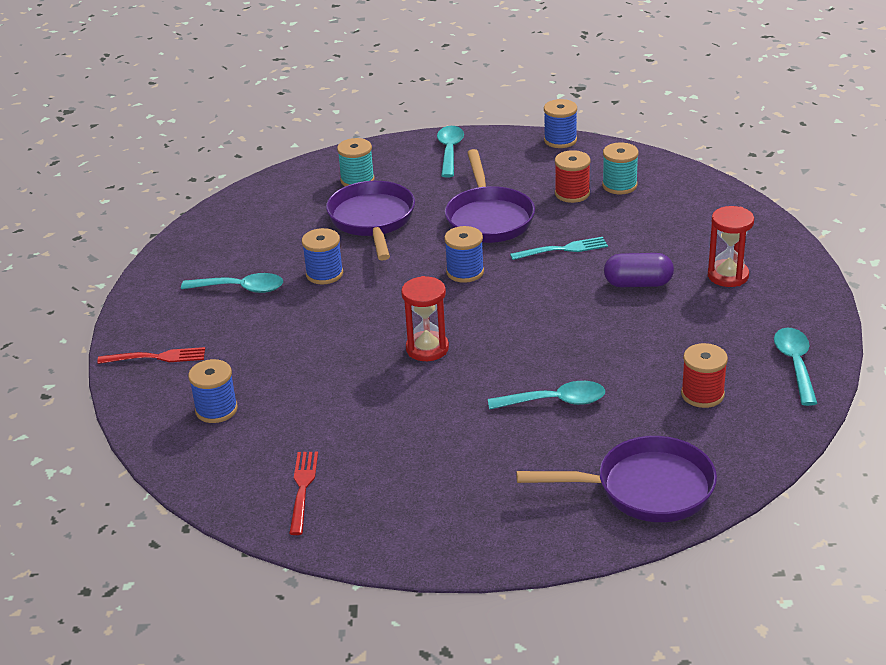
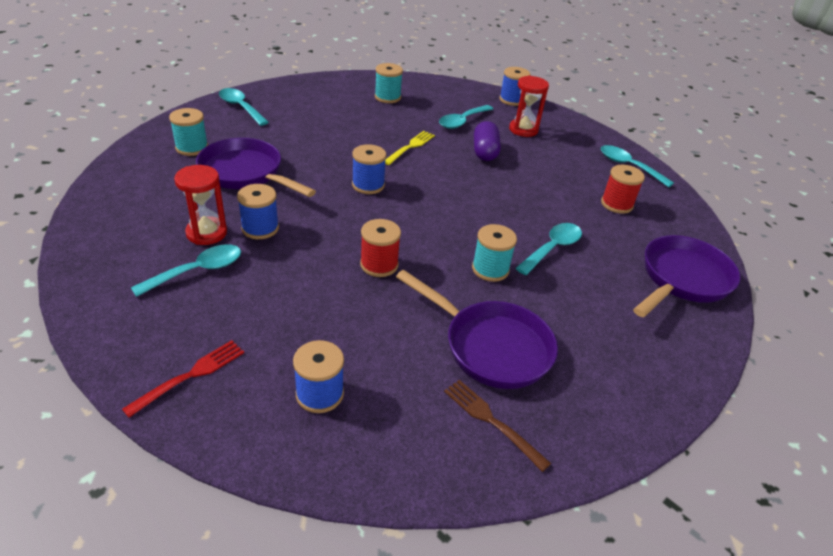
camera: 50 degrees left, 5 degrees up
red fork [289,452,318,535] -> brown fork [444,380,551,472]
red hourglass [401,276,449,361] -> red hourglass moved to [174,165,227,245]
purple pan [445,149,535,243] -> purple pan moved to [396,270,558,389]
turquoise fork [510,237,608,260] -> yellow fork [385,131,435,165]
blue spool [544,99,577,148] -> blue spool moved to [499,67,530,106]
red spool [555,150,591,203] -> red spool moved to [360,219,401,277]
purple capsule [604,253,674,287] -> purple capsule turned 45 degrees counterclockwise [474,121,501,161]
none -> turquoise spoon [439,105,493,129]
none -> turquoise spool [472,224,517,282]

